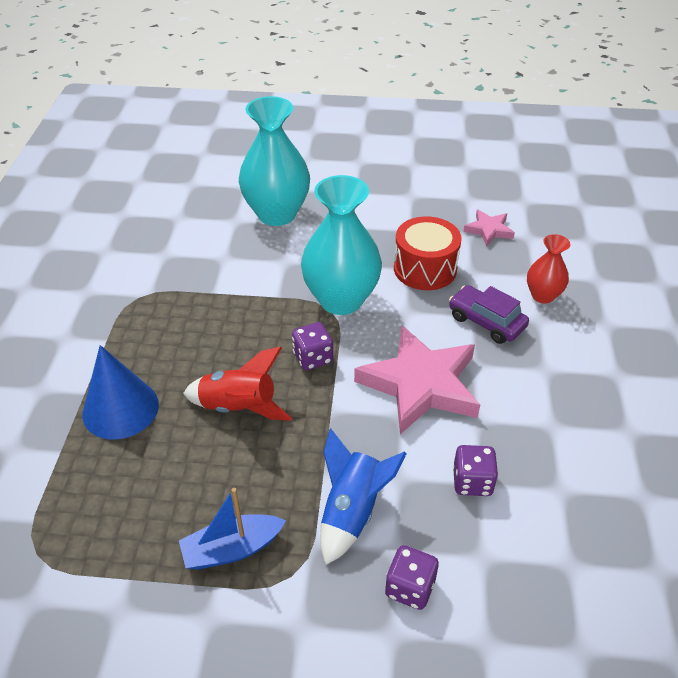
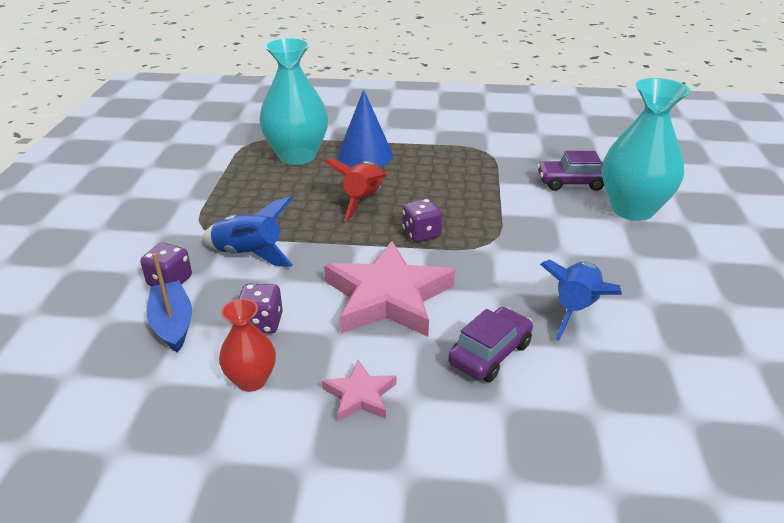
camera: 90 degrees right, 10 degrees down
blue boat [179,488,286,570] -> blue boat moved to [147,253,192,353]
turquoise vase [301,175,382,315] -> turquoise vase moved to [259,38,328,165]
red drum [394,216,462,290] -> blue rocket [540,259,622,341]
pink star [463,210,515,246] -> pink star moved to [322,360,397,422]
red vase [527,234,570,304] -> red vase moved to [219,299,276,392]
none -> purple car [537,151,604,191]

